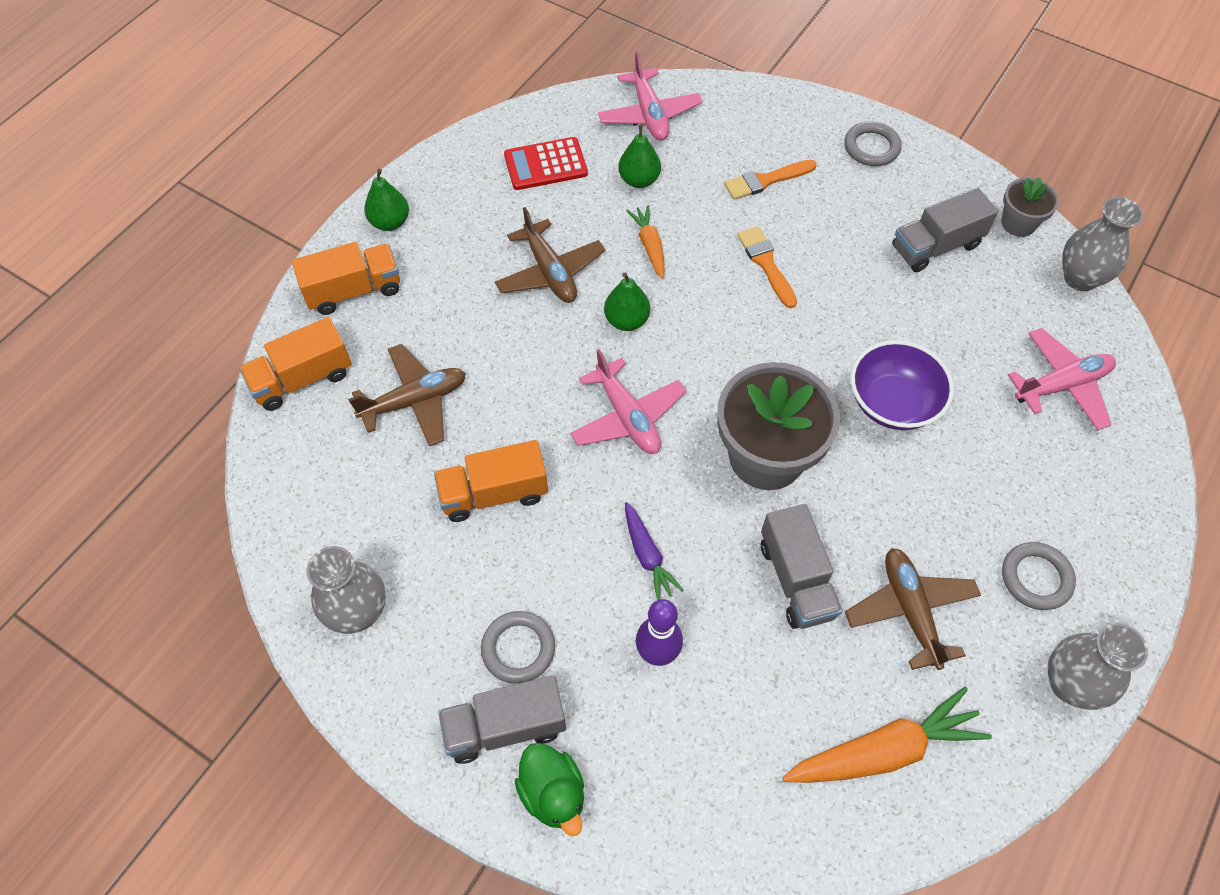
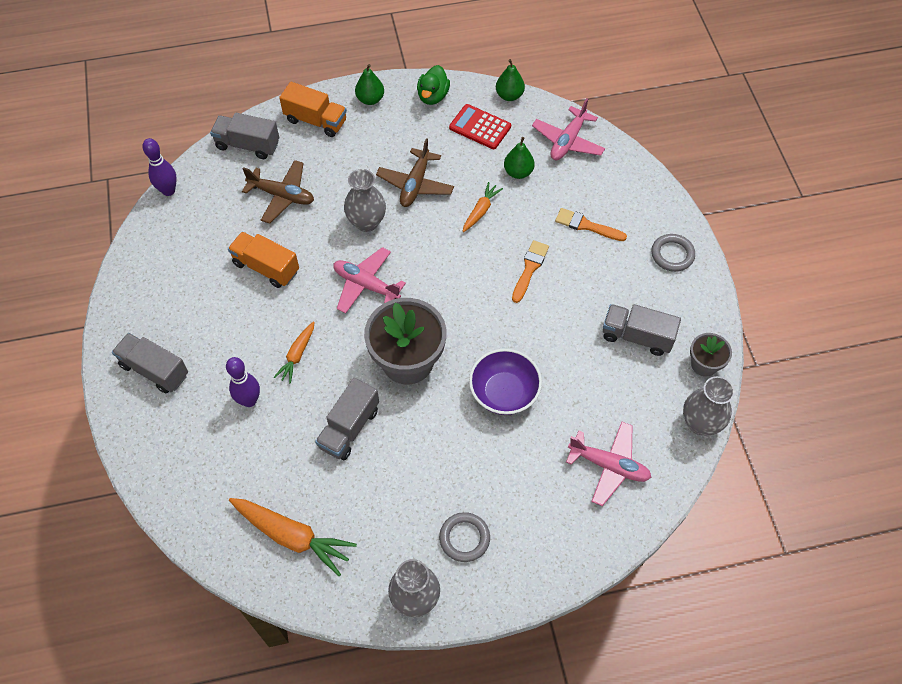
camera: 45 degrees right, 0 degrees up
orange truck [239,317,352,411] -> grey truck [210,113,279,159]
grey vase [307,546,386,634] -> grey vase moved to [344,169,386,232]
grey ring [481,611,555,684] -> none
green duck [515,743,584,836] -> green duck moved to [417,65,450,105]
pink plane [570,349,687,454] -> pink plane turned 105 degrees clockwise [333,247,406,314]
green pear [604,273,650,331] -> green pear moved to [496,59,525,101]
purple carrot [625,502,684,600] -> orange carrot [274,321,315,384]
brown plane [845,548,981,670] -> none
none -> purple bowling pin [142,138,177,196]

